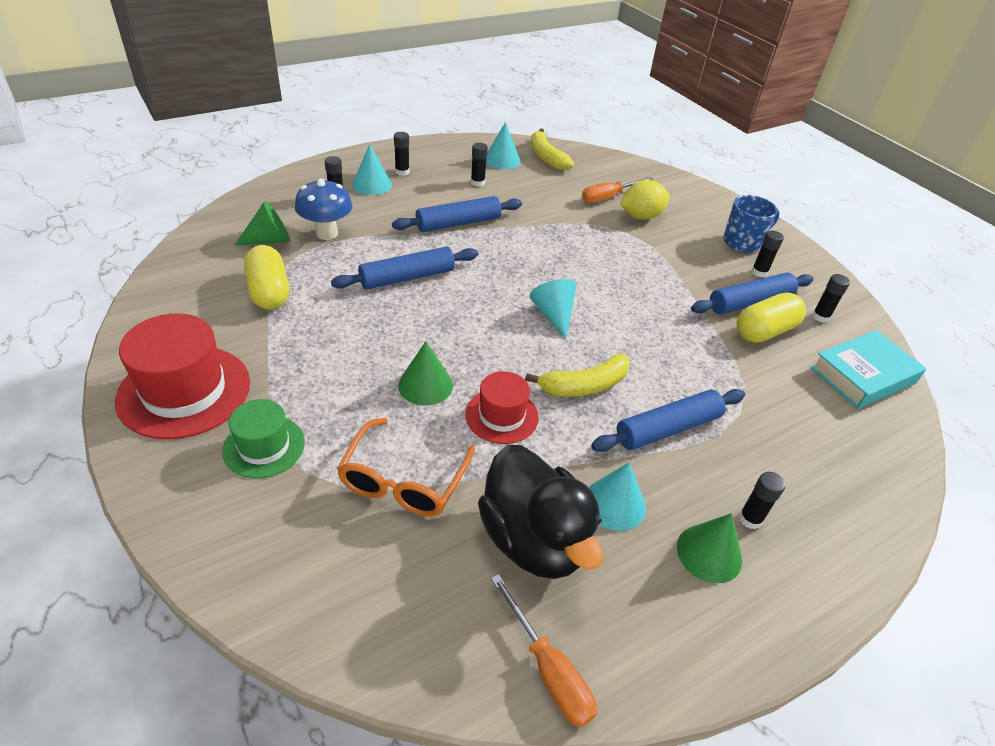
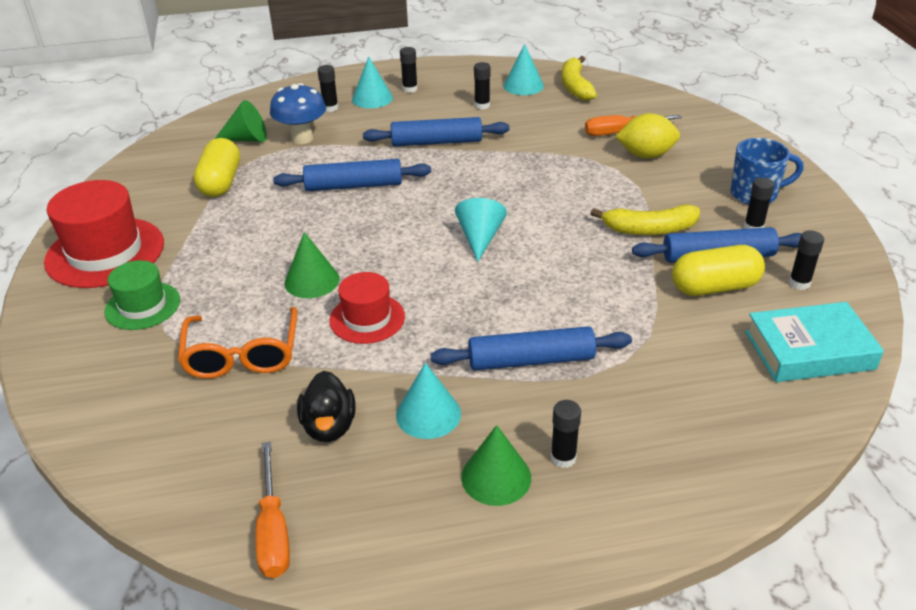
camera: 25 degrees right, 5 degrees down
orange glasses [337,418,475,517] -> orange glasses turned 45 degrees counterclockwise [178,307,297,379]
black duck [478,445,603,579] -> black duck [297,371,356,442], size x0.56
yellow banana [525,354,630,397] -> yellow banana moved to [590,204,700,235]

